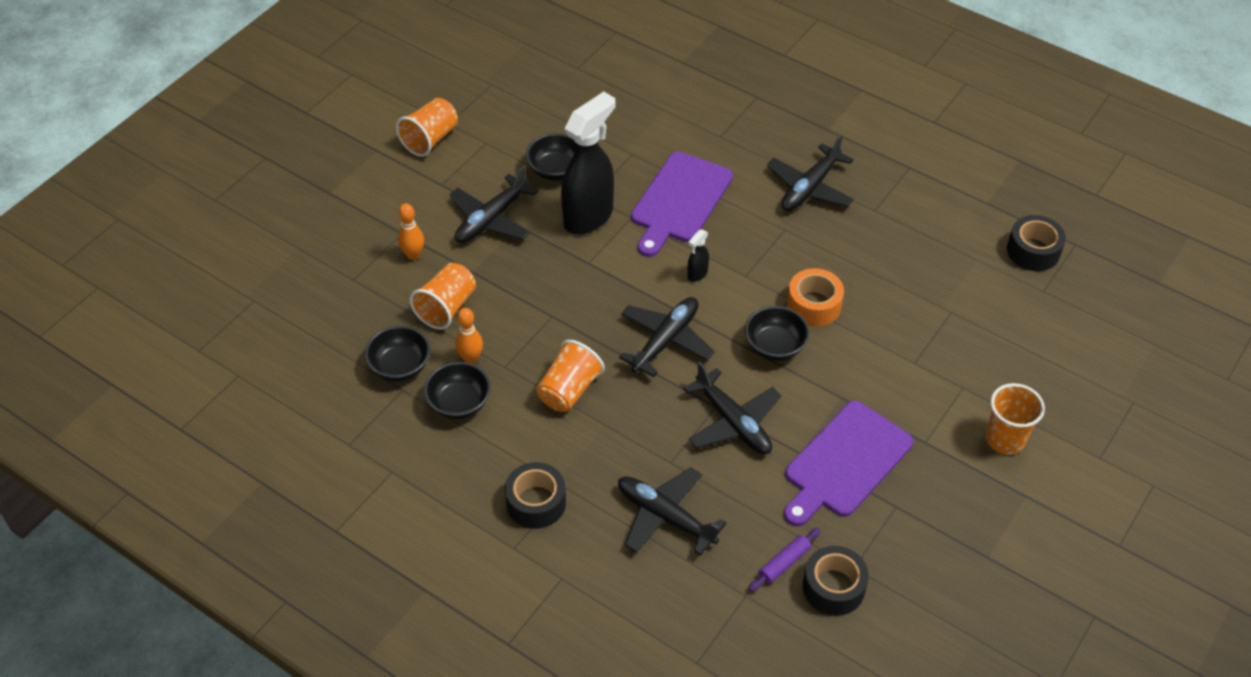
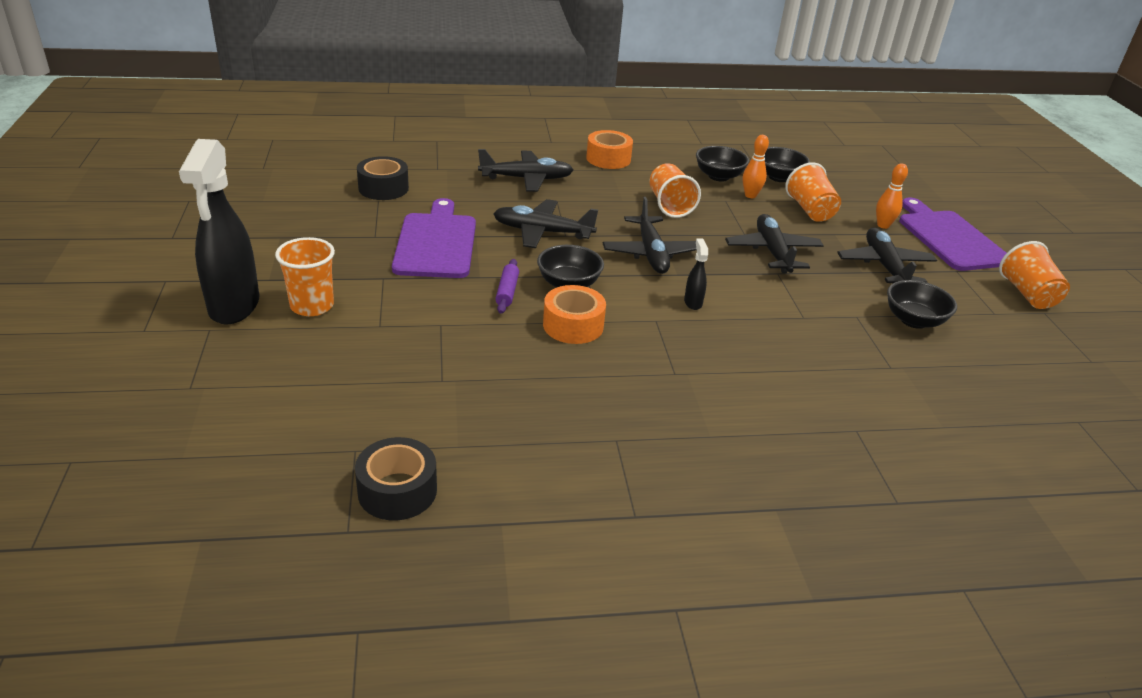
camera: 135 degrees right, 15 degrees down
black tape [505,462,566,529] -> orange tape [586,130,633,169]
black spray bottle [561,92,615,235] -> black spray bottle moved to [179,139,259,324]
purple cutting board [631,151,733,257] -> purple cutting board moved to [899,198,1006,271]
purple rolling pin [748,528,821,592] -> purple rolling pin moved to [495,259,519,314]
black plane [767,135,854,211] -> black plane moved to [725,214,824,273]

